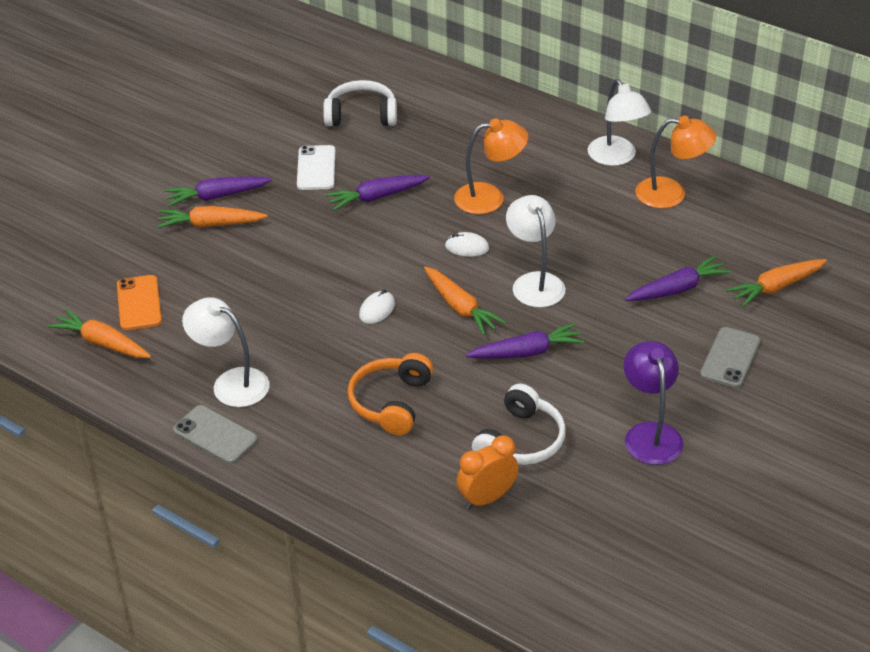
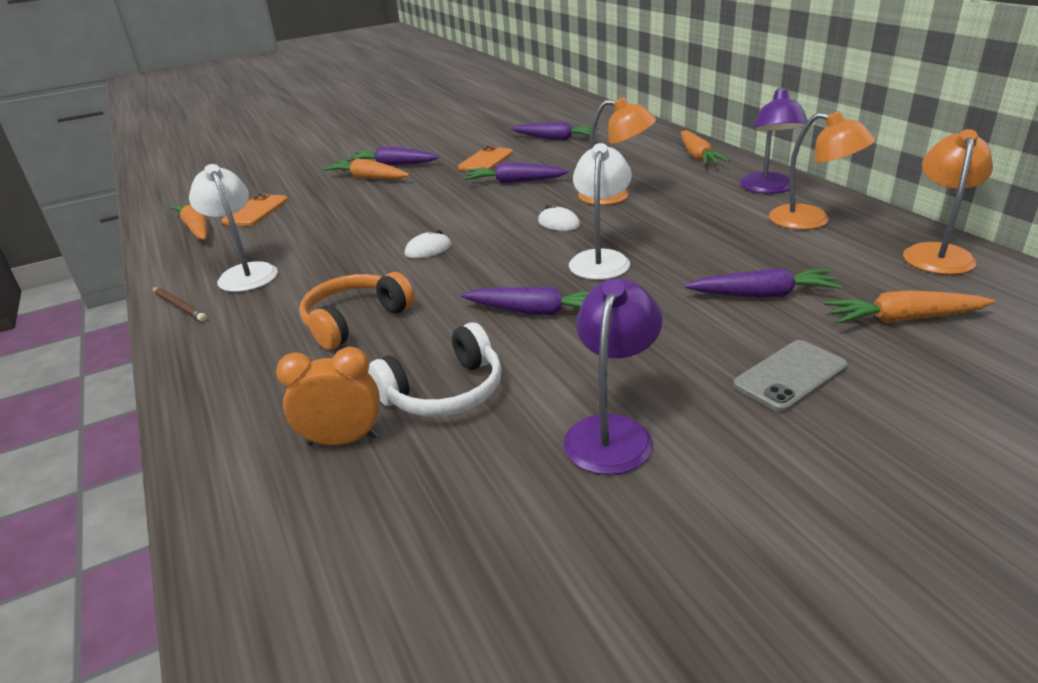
camera: 30 degrees right, 10 degrees down
grey phone [173,405,257,464] -> brown pencil [152,287,207,321]
white phone [297,145,335,190] -> orange phone [458,146,513,171]
white headphones [323,80,397,126] -> purple carrot [511,122,599,140]
orange carrot [424,267,506,335] -> orange carrot moved to [681,130,730,165]
white lamp [588,79,651,166] -> purple lamp [740,88,808,194]
none -> orange lamp [903,129,993,275]

